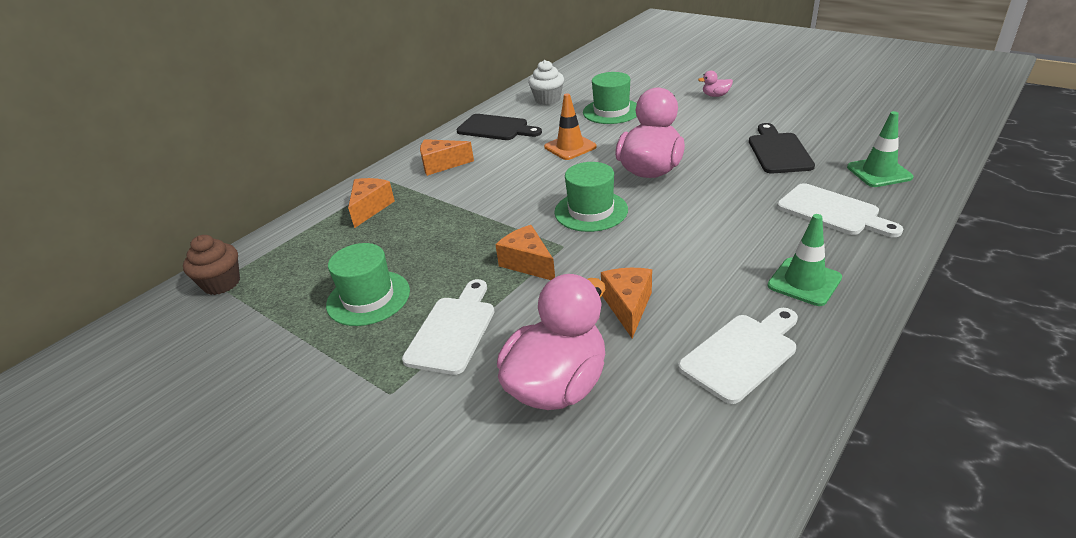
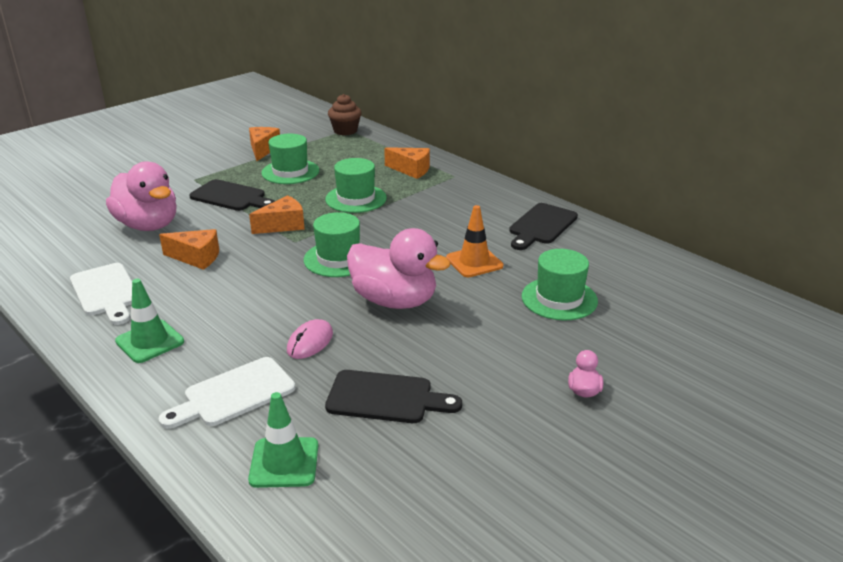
camera: 95 degrees right, 5 degrees down
white cutting board [402,279,495,375] -> black cutting board [189,179,275,211]
orange cheese [420,139,474,176] -> orange cheese moved to [249,127,280,161]
white cupcake [528,60,564,105] -> none
none -> pink mouse [287,319,333,359]
none -> green hat [325,158,387,213]

